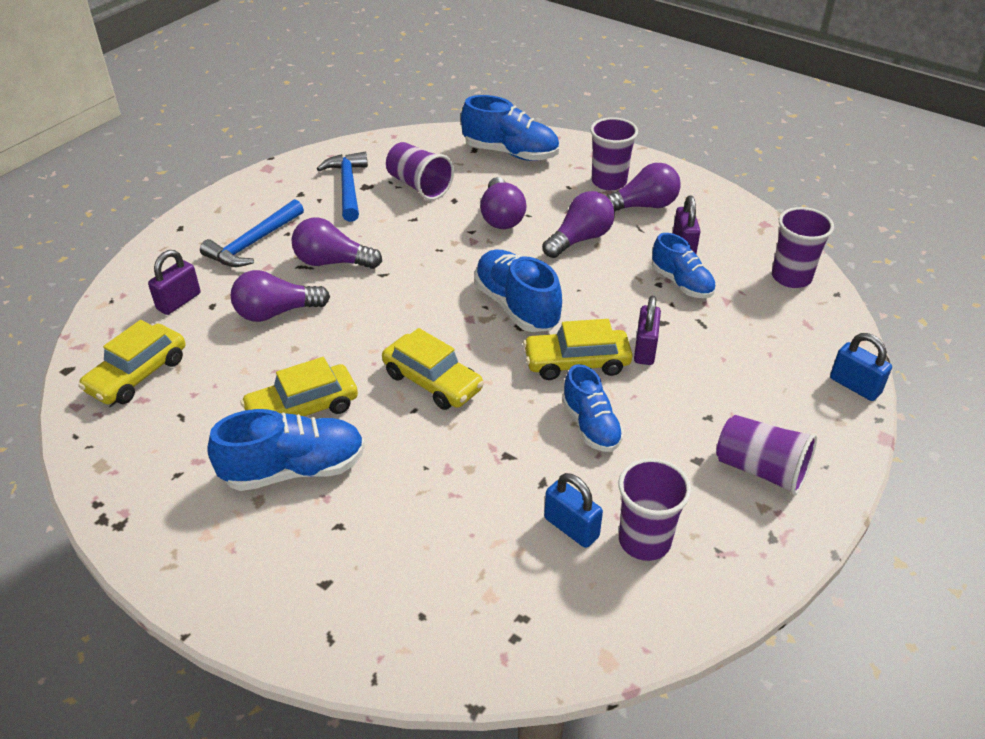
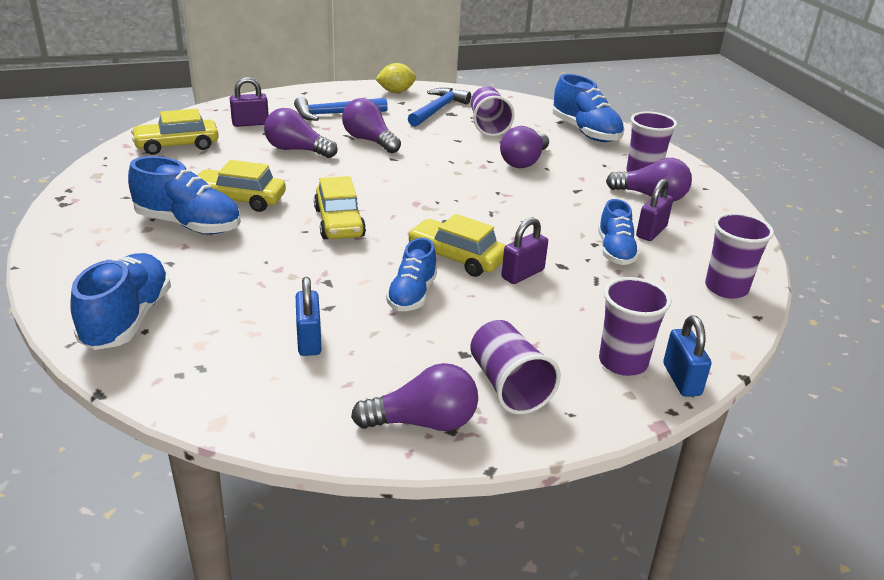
camera: 35 degrees right, 10 degrees down
blue shoe [474,249,562,332] -> blue shoe moved to [70,253,171,350]
purple light bulb [543,191,615,258] -> purple light bulb moved to [351,363,478,431]
purple cup [619,458,691,561] -> purple cup moved to [599,277,671,376]
none -> yellow lemon [375,63,416,93]

